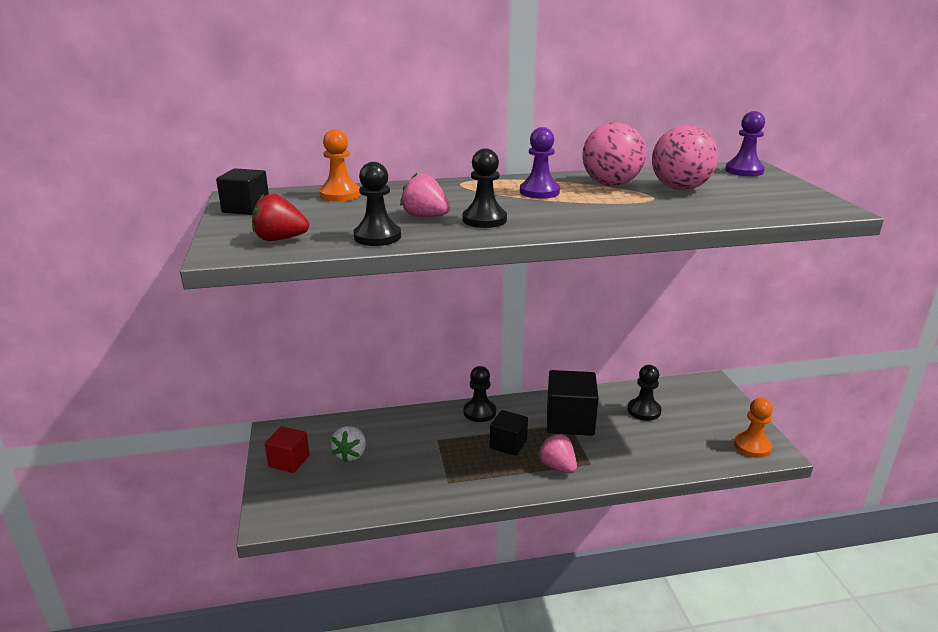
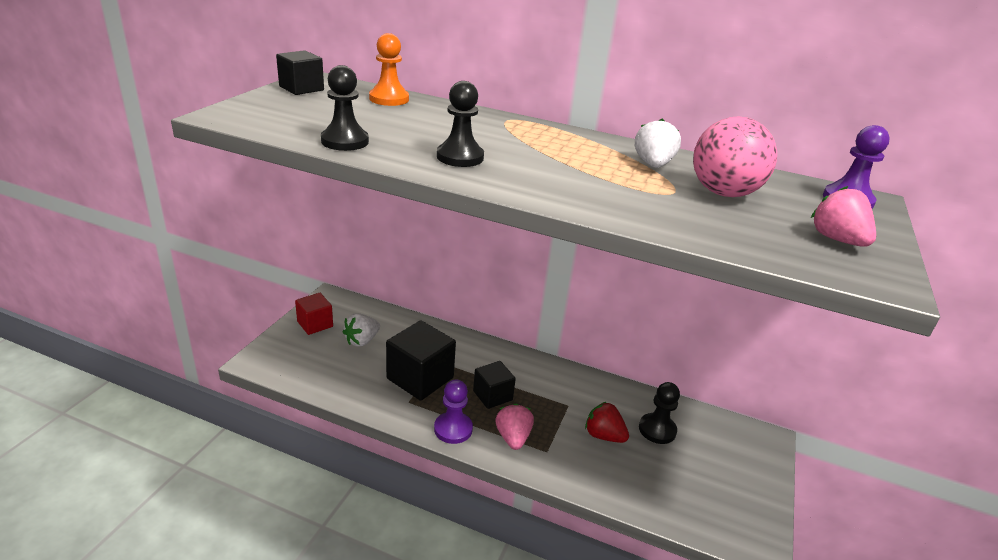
camera: 30 degrees right, 5 degrees up
red strawberry [252,193,309,241] -> red strawberry moved to [585,402,629,443]
pink strawberry [400,173,450,217] -> pink strawberry moved to [811,186,876,247]
black pawn [464,366,496,422] -> none
purple pawn [520,127,560,199] -> purple pawn moved to [434,380,473,444]
black cube [547,370,598,436] -> black cube moved to [386,320,456,401]
pink ball [582,122,646,186] -> white strawberry [635,118,681,168]
orange pawn [734,398,773,458] -> none

